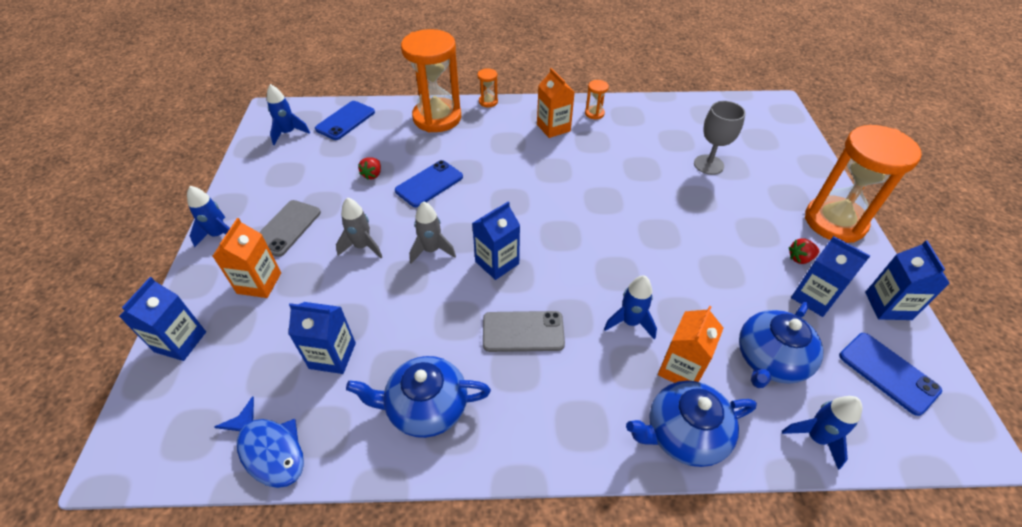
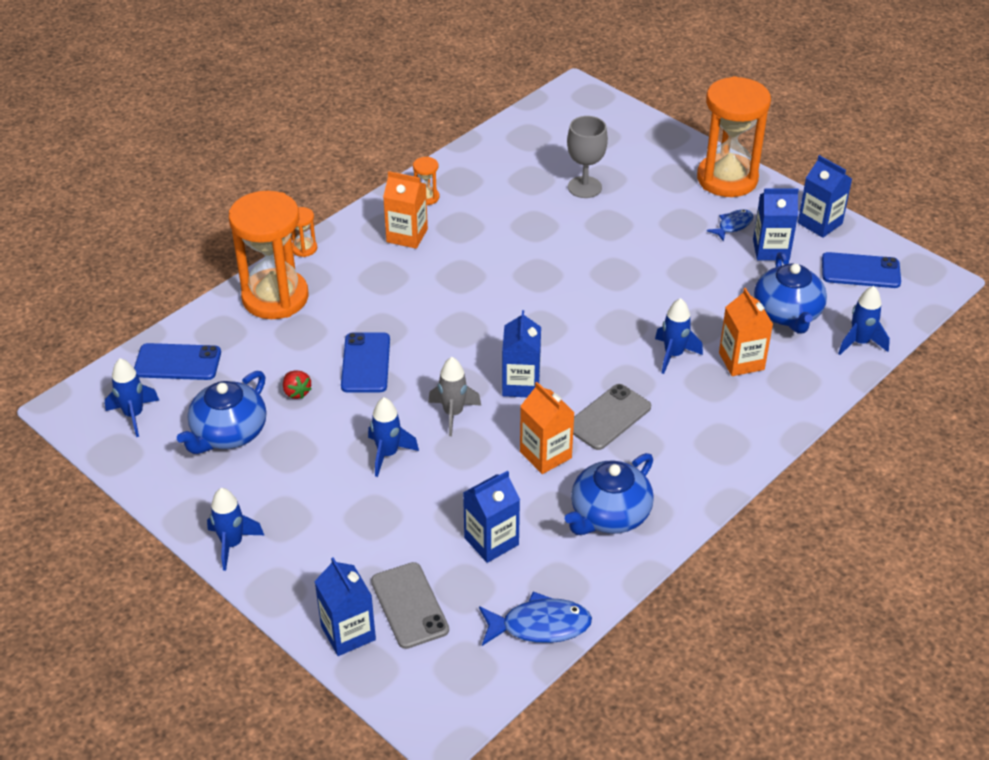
camera: 45 degrees left, 5 degrees down
orange carton [213,218,281,298] -> orange carton moved to [520,382,575,474]
grey phone [259,200,321,257] -> grey phone moved to [371,562,449,649]
blue phone [315,101,375,140] -> blue phone turned 75 degrees counterclockwise [134,343,221,380]
grey rocket [336,197,382,258] -> blue rocket [368,397,419,477]
blue teapot [626,381,757,467] -> blue teapot moved to [177,371,266,454]
red strawberry [789,238,819,264] -> blue fish [707,209,753,242]

